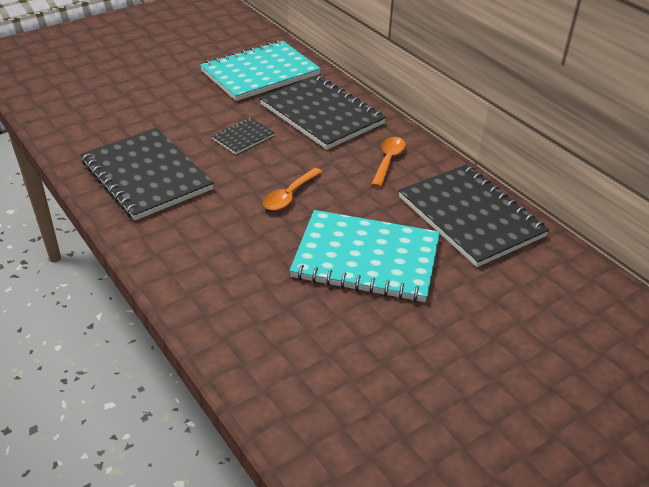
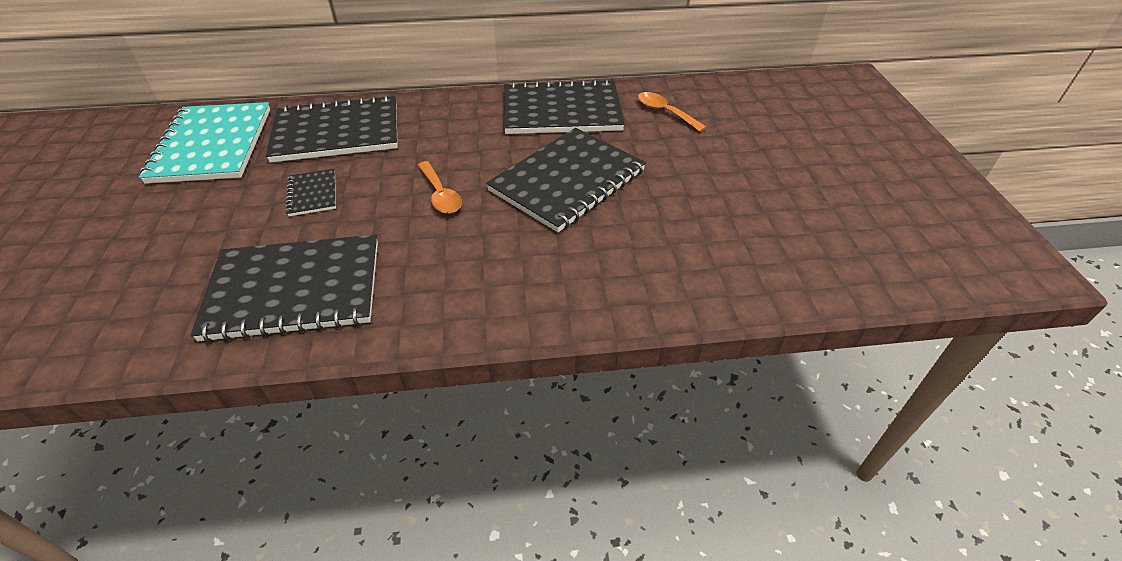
camera: 60 degrees left, 5 degrees up
turquoise notebook [289,210,440,302] -> black notebook [486,128,646,232]
orange spoon [371,137,406,187] -> orange spoon moved to [638,92,707,132]

